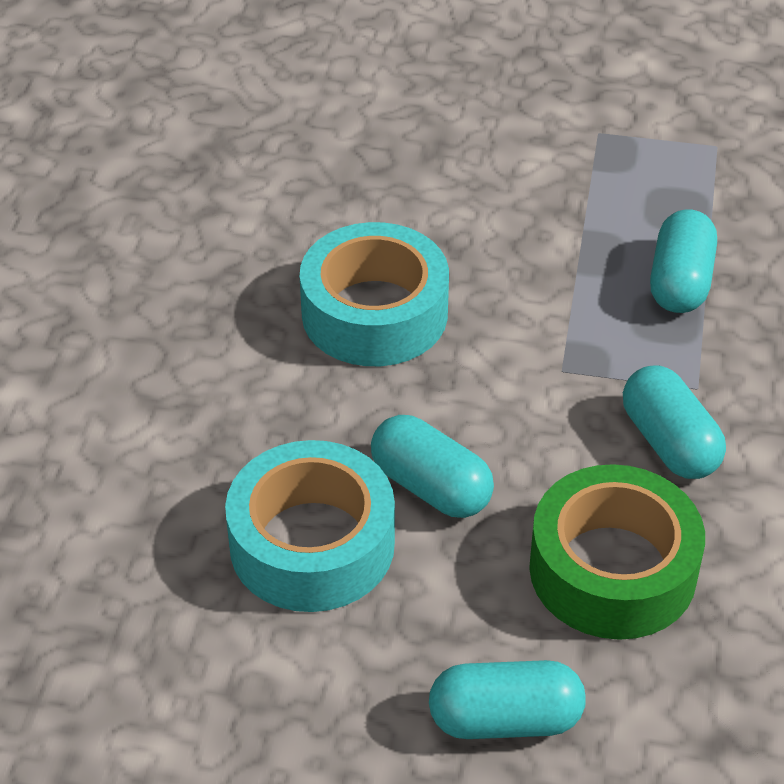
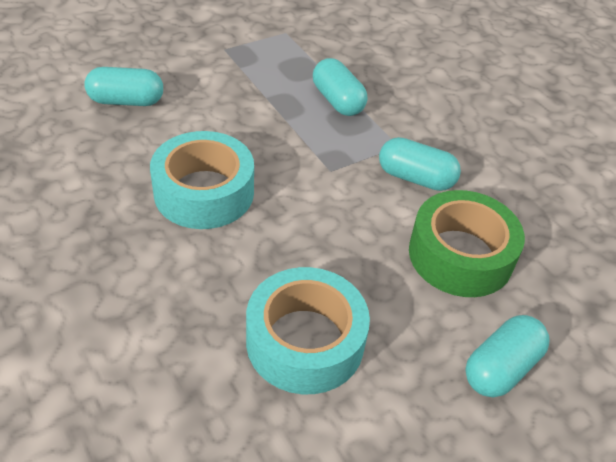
camera: 45 degrees left, 0 degrees up
turquoise capsule [371,415,494,518] -> turquoise capsule moved to [84,67,163,106]

